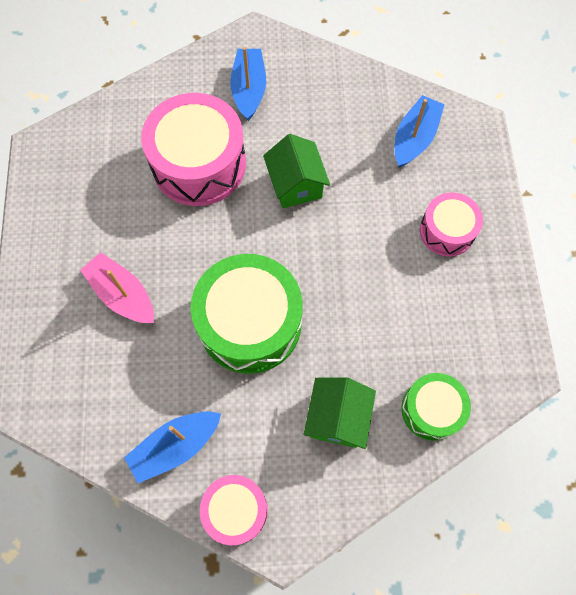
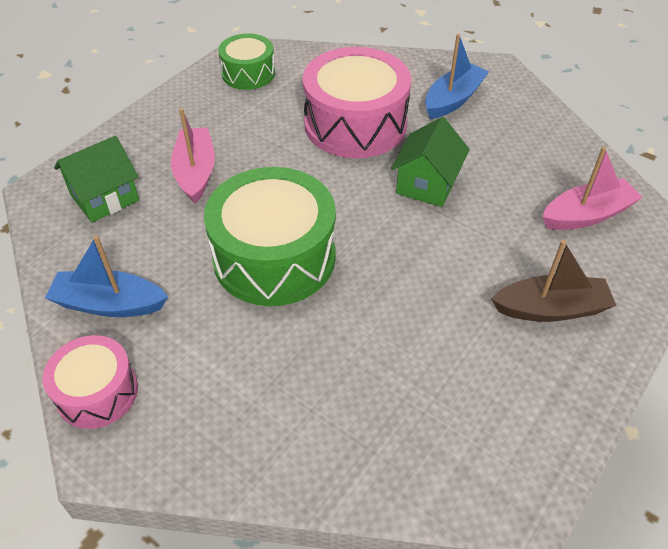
camera: 40 degrees right, 20 degrees down
green house [304,377,376,449] -> green house moved to [54,136,139,223]
blue boat [394,95,445,168] -> pink boat [542,147,643,230]
green drum [402,373,471,441] -> green drum moved to [218,33,275,90]
pink drum [420,193,483,256] -> brown boat [491,240,616,322]

